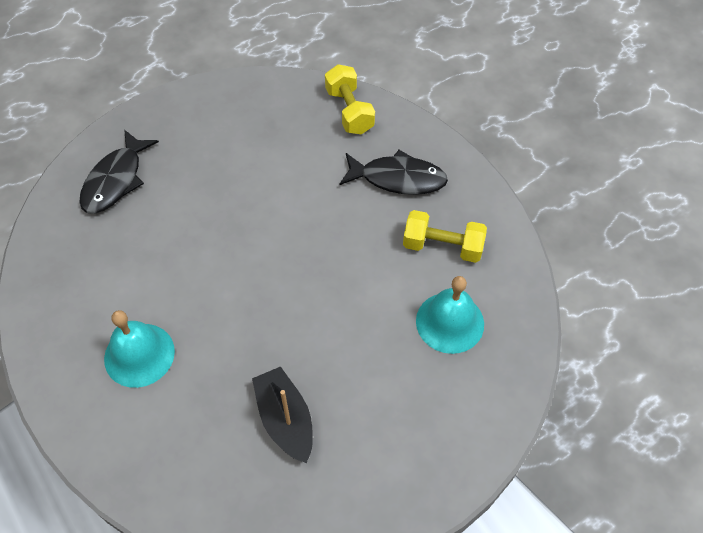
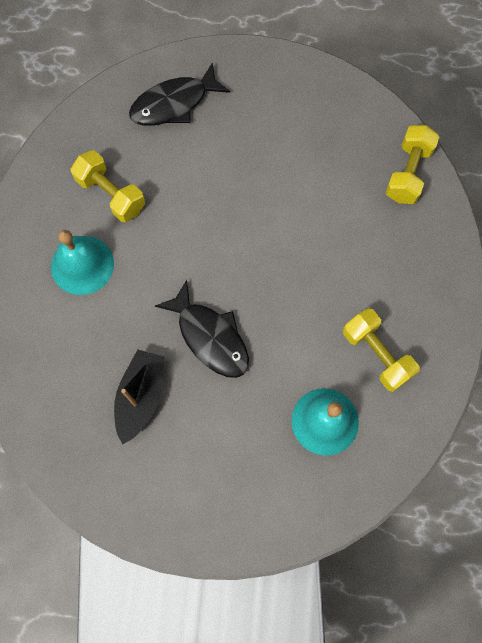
camera: 40 degrees right, 15 degrees up
black fish [339,150,448,195] -> black fish moved to [155,280,249,378]
none -> yellow dumbbell [71,150,145,222]

